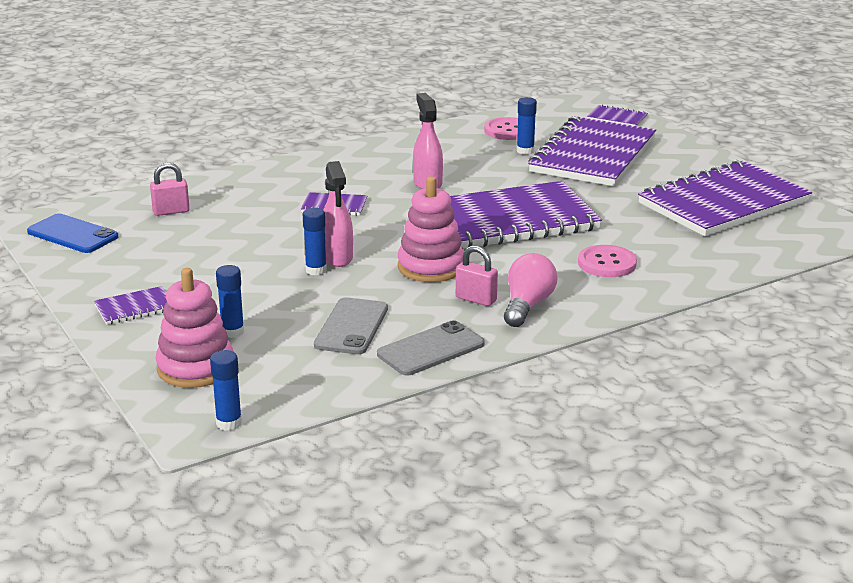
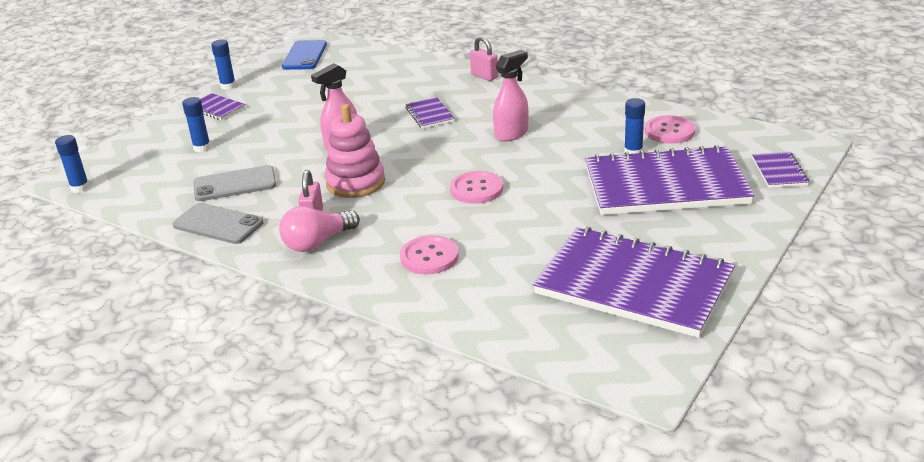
camera: 65 degrees right, 5 degrees up
pink padlock [150,163,190,216] -> pink padlock moved to [470,36,498,81]
pink stacking toy [155,268,233,388] -> none
blue glue stick [303,208,327,276] -> blue glue stick moved to [211,40,236,90]
purple notebook [450,181,602,249] -> pink button [450,171,503,204]
pink light bulb [504,253,557,327] -> pink light bulb turned 150 degrees clockwise [279,206,360,252]

